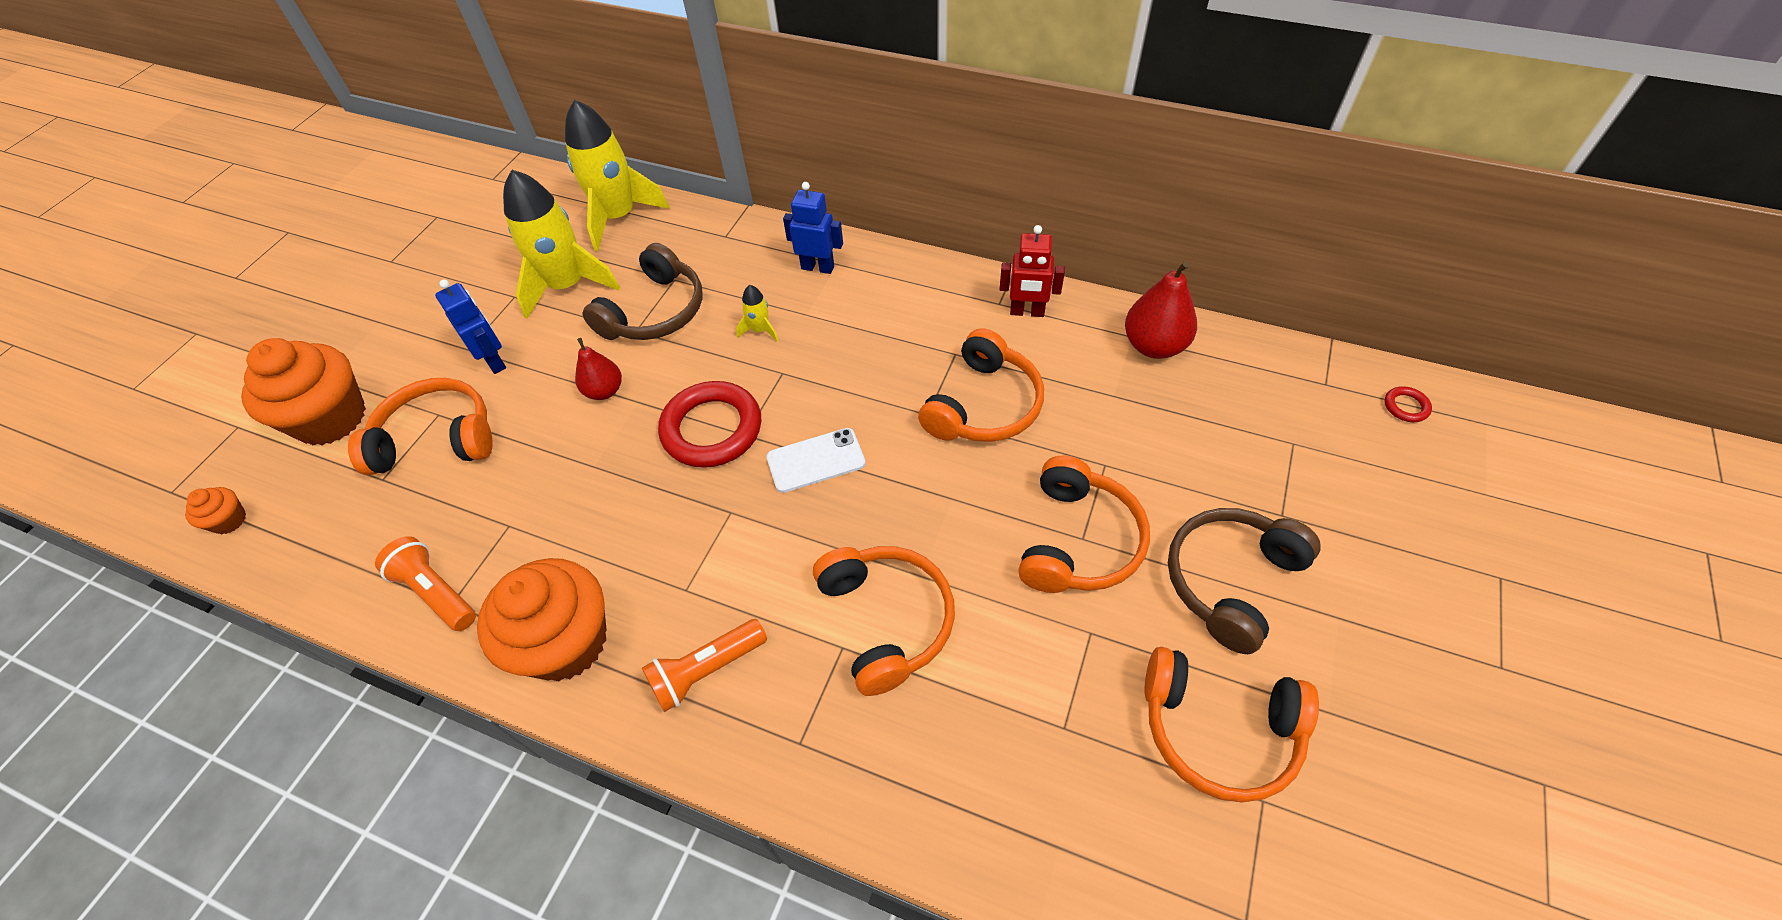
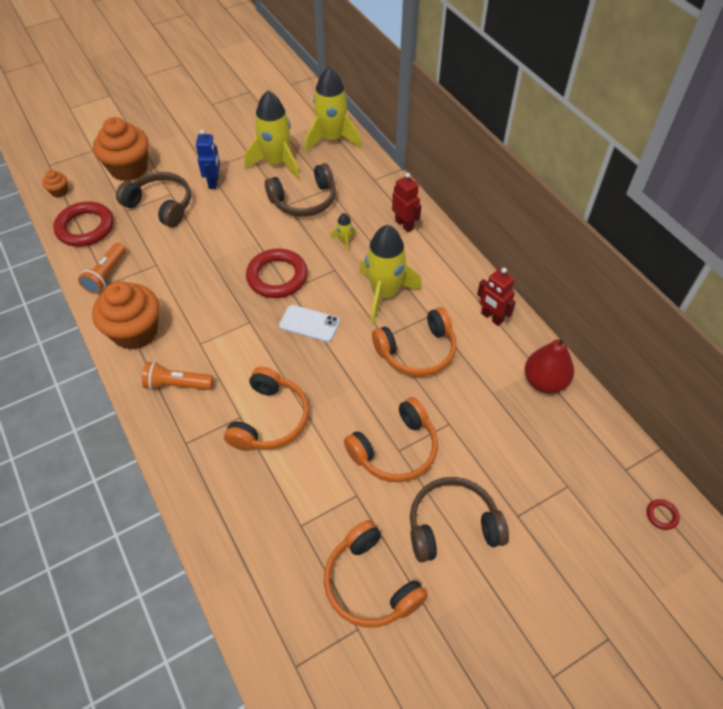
camera: 35 degrees right, 0 degrees up
orange headphones [348,378,493,475] -> brown headphones [116,172,191,227]
orange flashlight [375,536,476,631] -> orange flashlight turned 150 degrees counterclockwise [78,243,126,294]
red pear [575,338,622,400] -> none
blue robot [783,182,843,274] -> red robot [392,173,421,232]
none -> red ring [53,201,114,247]
none -> yellow rocket [359,225,422,322]

